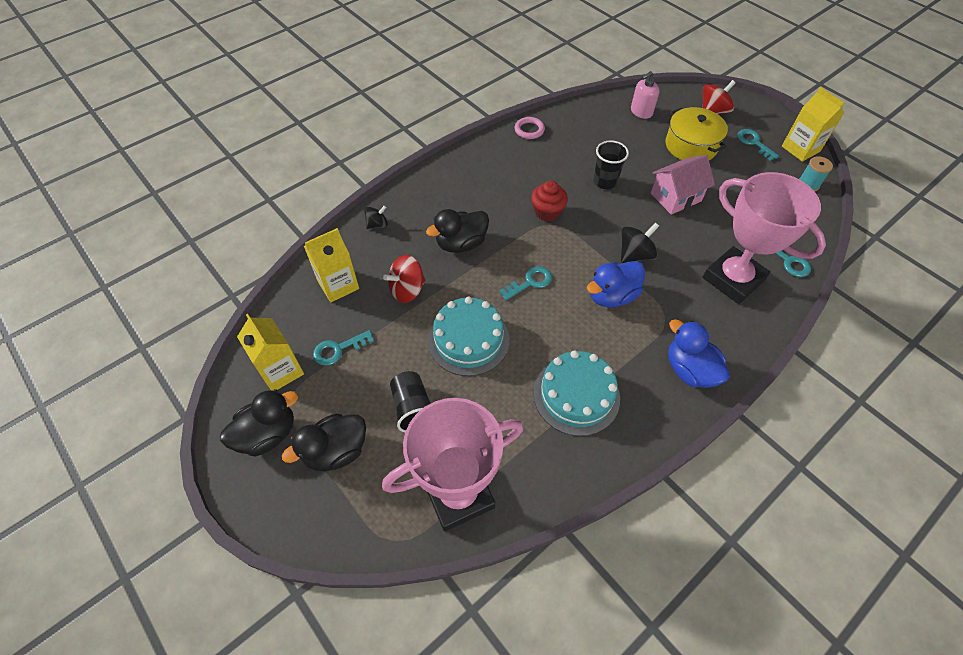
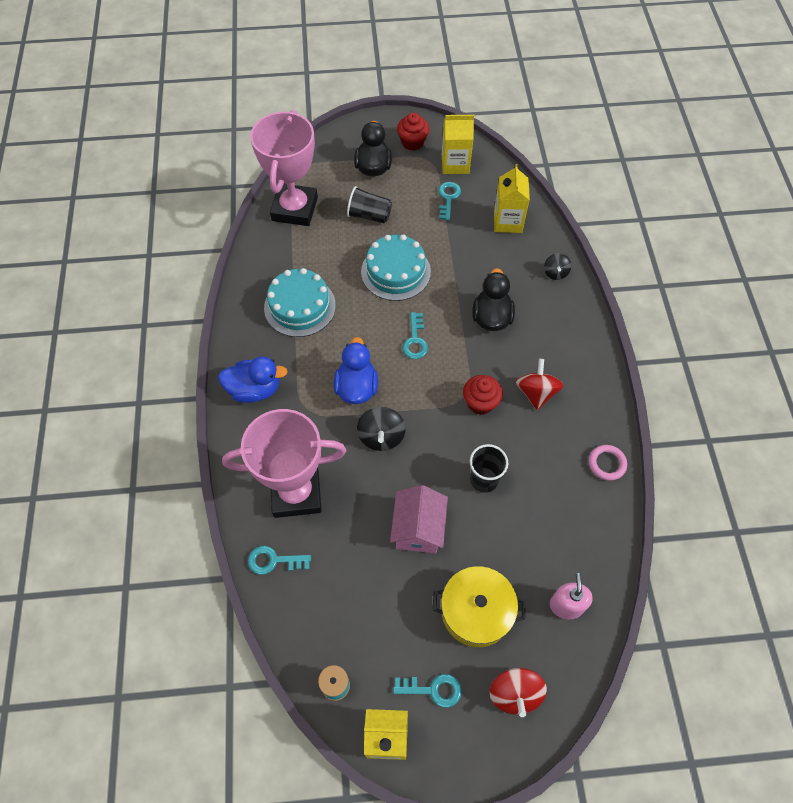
camera: 125 degrees right, 5 degrees up
black duck [220,389,298,457] -> red cupcake [397,113,429,151]
red spinning top [383,255,426,303] -> red spinning top moved to [516,359,563,410]

